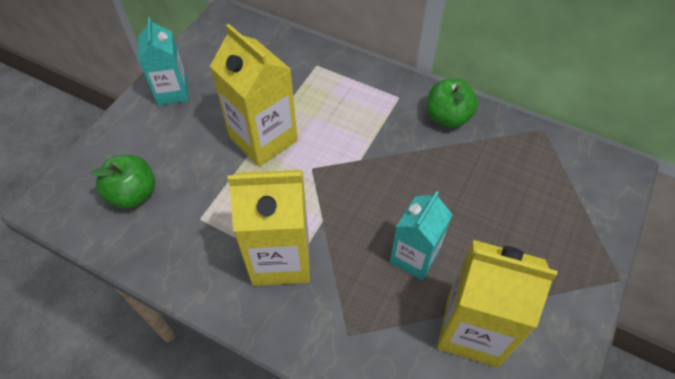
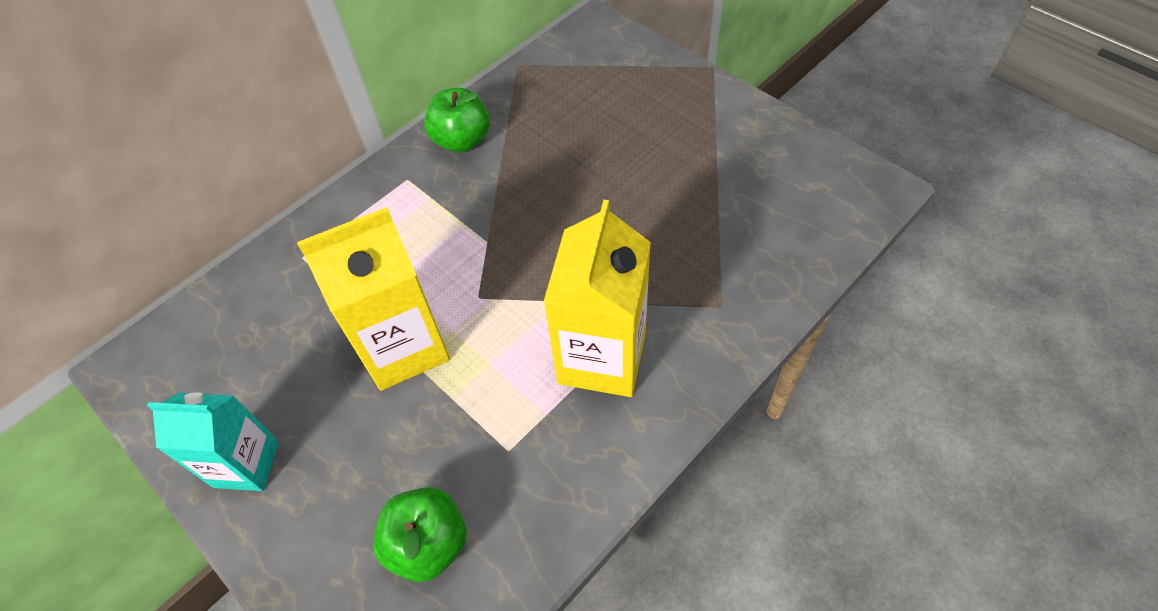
camera: 70 degrees left, 0 degrees up
turquoise carton [390,191,453,280] -> none
yellow carton [437,240,558,368] -> none

